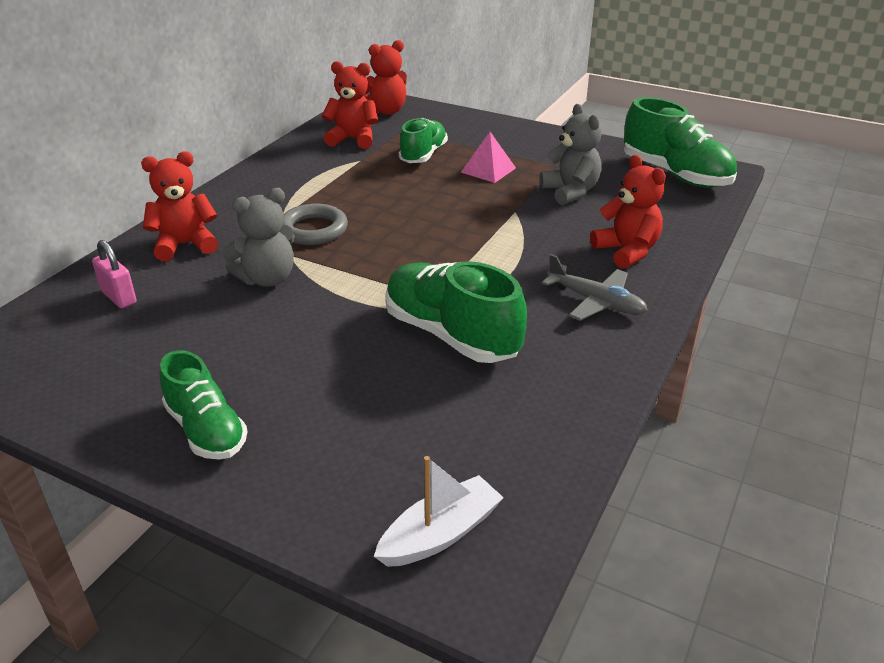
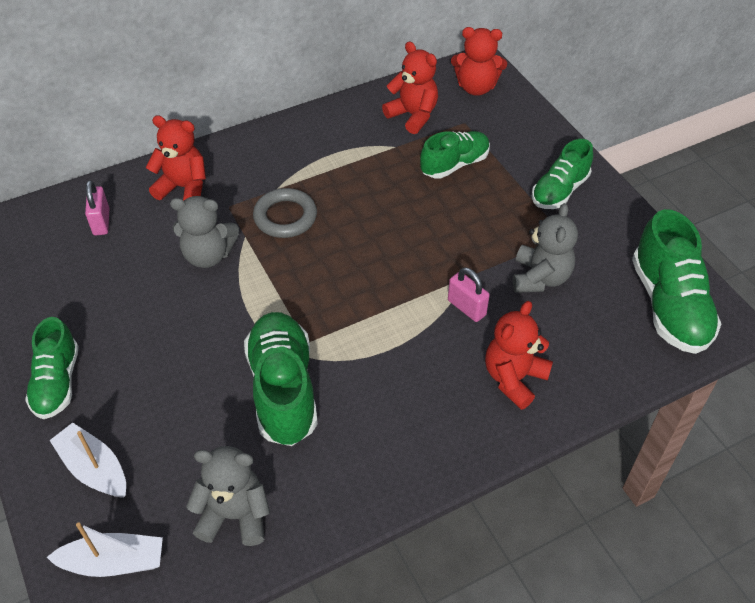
camera: 35 degrees right, 15 degrees up
pink pyramid [461,132,516,183] -> none
grey plane [542,254,648,321] -> none
red teddy bear [590,155,666,269] -> red teddy bear turned 150 degrees counterclockwise [485,301,553,410]
none -> white boat [49,423,126,498]
none -> grey teddy bear [186,446,270,546]
none -> pink padlock [448,267,490,322]
none -> green shoe [532,139,593,209]

